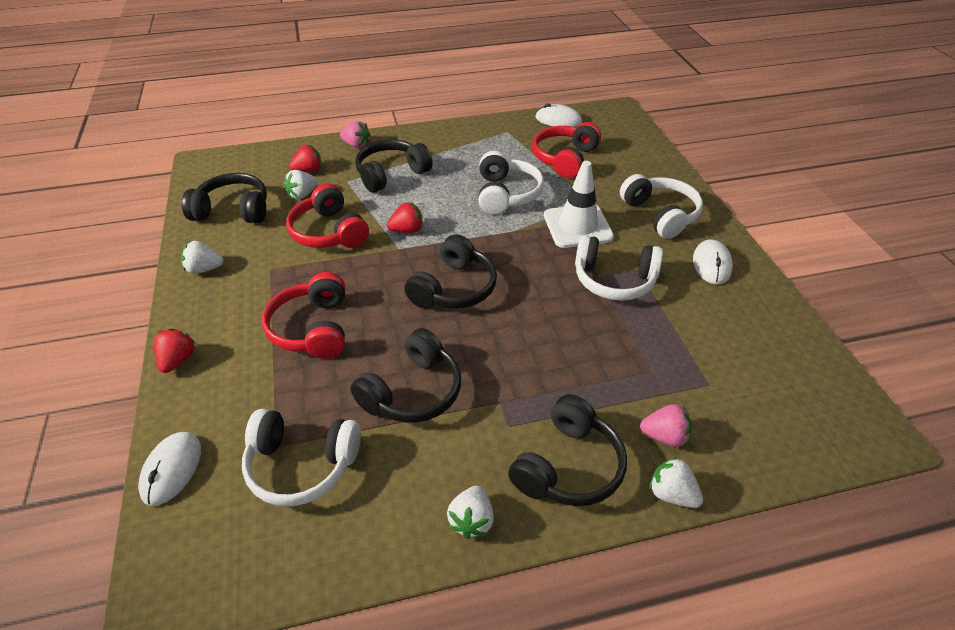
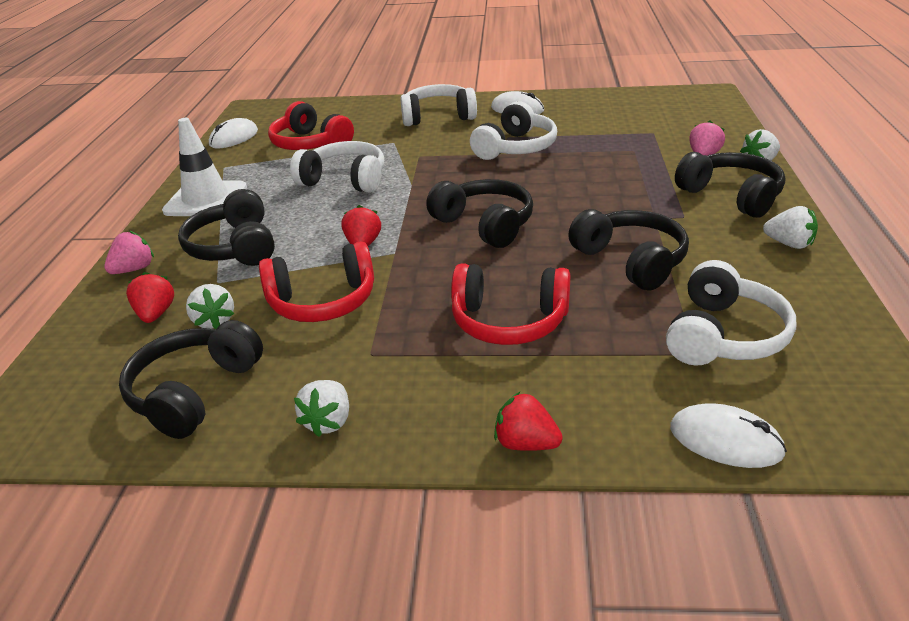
camera: 70 degrees left, 10 degrees down
white traffic cone [544,161,614,248] -> white traffic cone moved to [162,118,247,216]

